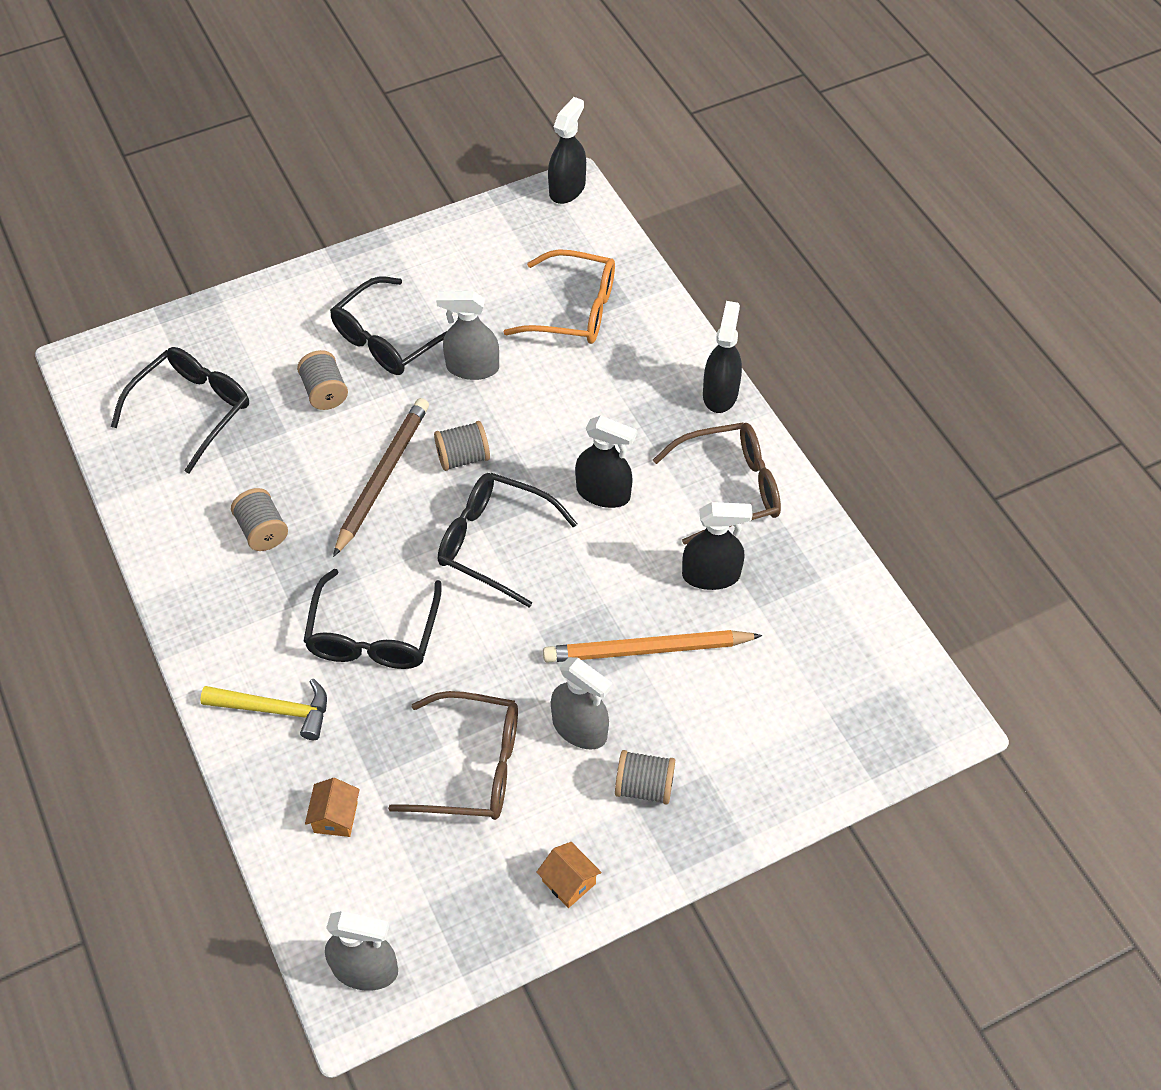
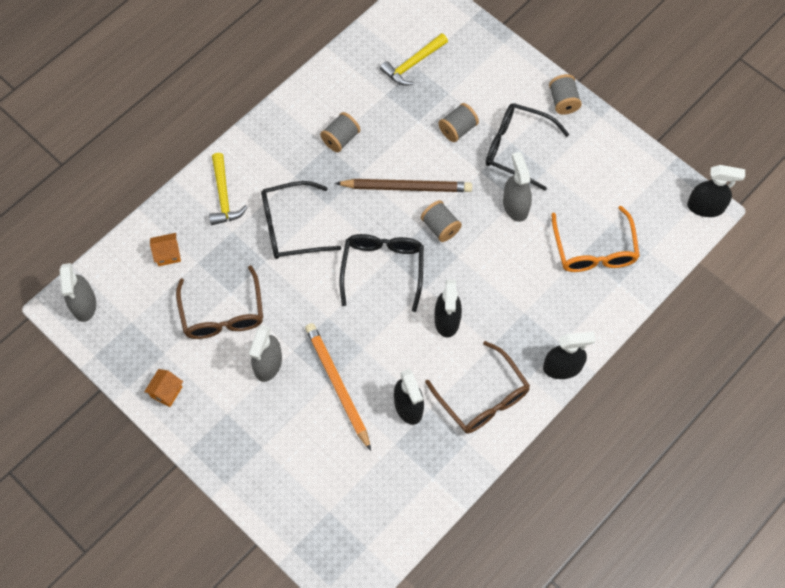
camera: 70 degrees right, 10 degrees up
black glasses [111,347,249,473] -> yellow hammer [380,33,448,86]
grey spool [615,750,675,805] -> grey spool moved to [549,74,582,115]

